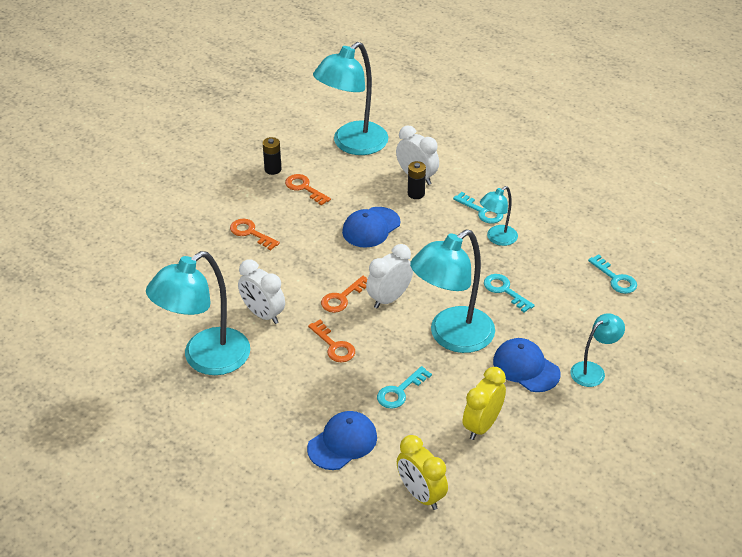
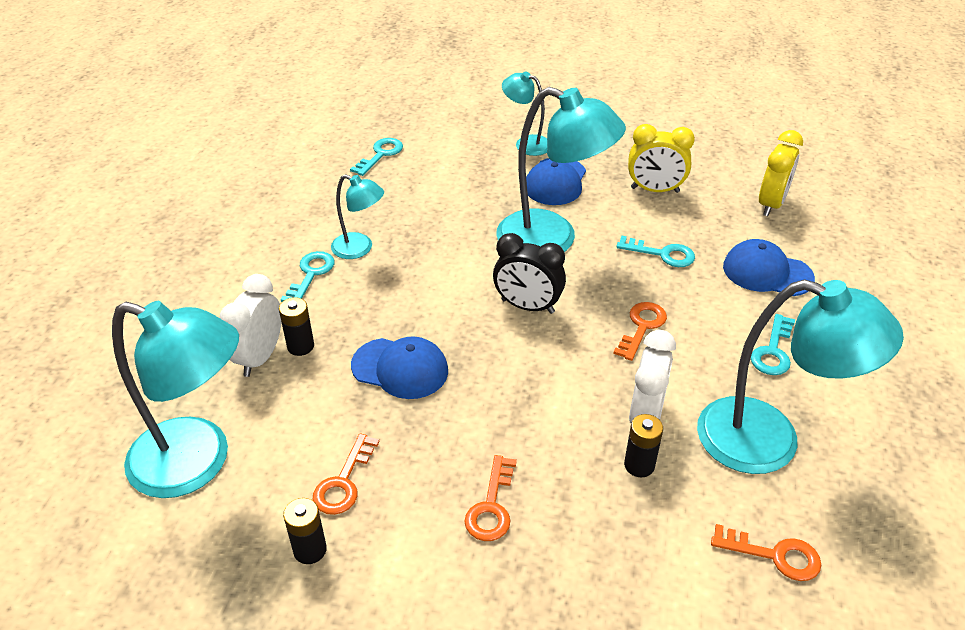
camera: 115 degrees left, 0 degrees up
orange key [321,276,367,313] -> orange key moved to [711,524,821,581]
white clock [366,244,413,309] -> black clock [493,233,566,314]
turquoise key [484,274,535,313] -> turquoise key moved to [751,314,795,375]
none -> black battery [624,414,663,477]

